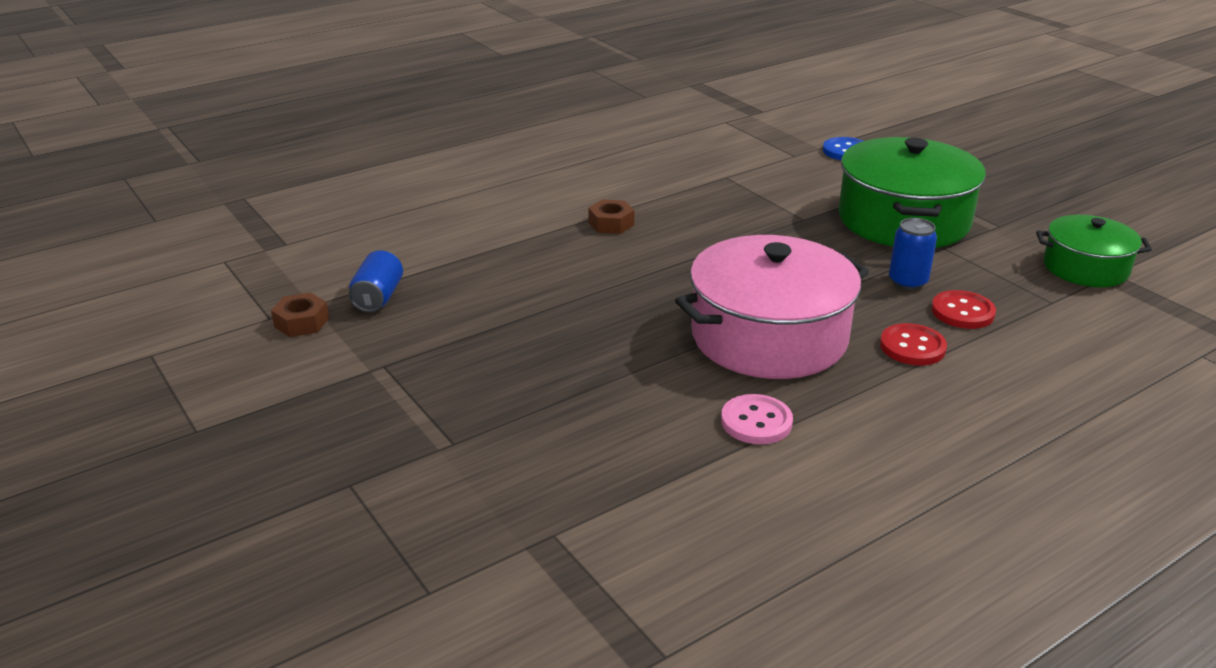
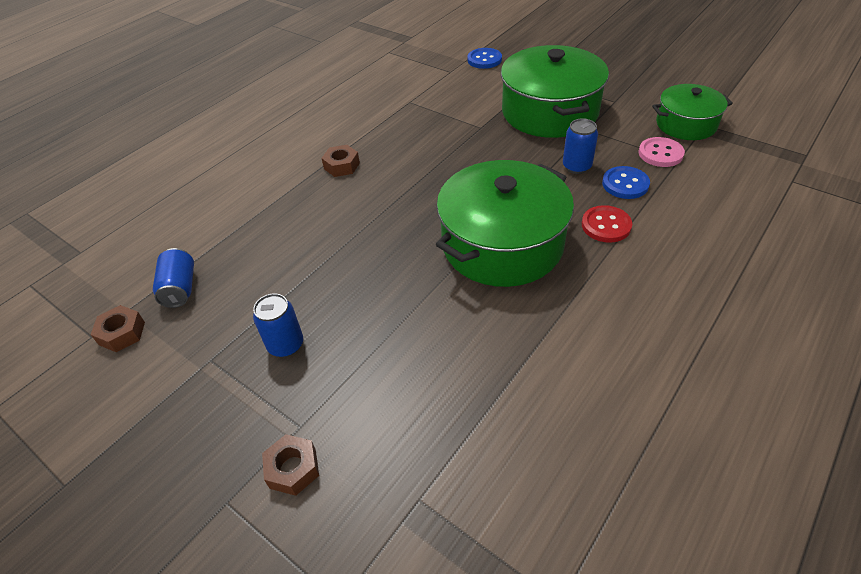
camera: 15 degrees left, 15 degrees up
pink pot [675,235,869,379] -> green pot [436,160,574,287]
pink button [721,394,793,444] -> pink button moved to [639,137,685,167]
red button [932,290,996,329] -> blue button [602,166,650,199]
none -> blue can [253,293,303,357]
none -> brown nut [262,434,319,496]

